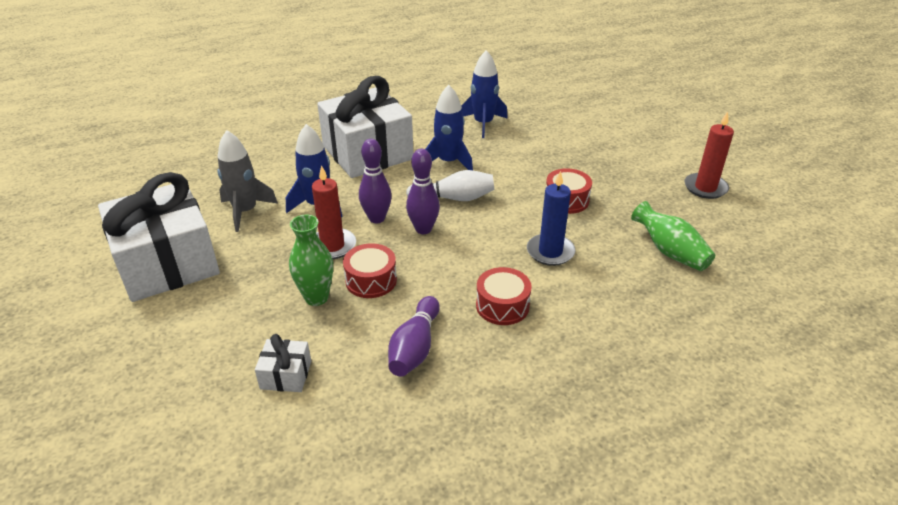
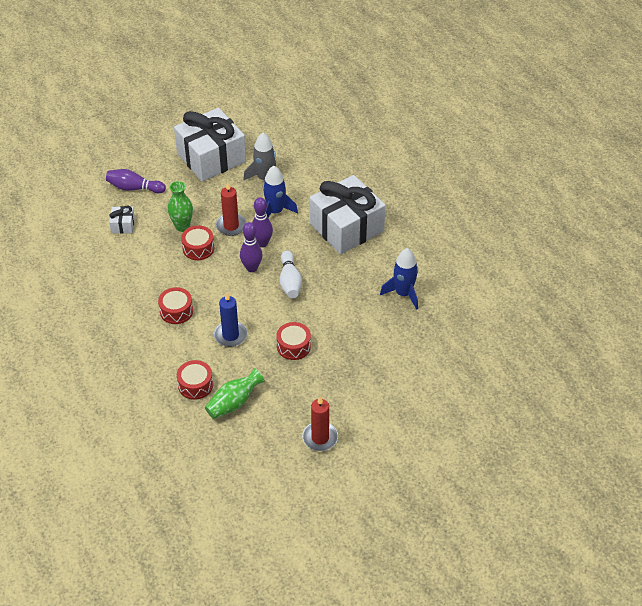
camera: 85 degrees right, 10 degrees up
purple bowling pin [388,296,440,377] -> purple bowling pin moved to [106,169,166,193]
blue rocket [425,85,473,170] -> none
none -> red drum [177,360,213,400]

